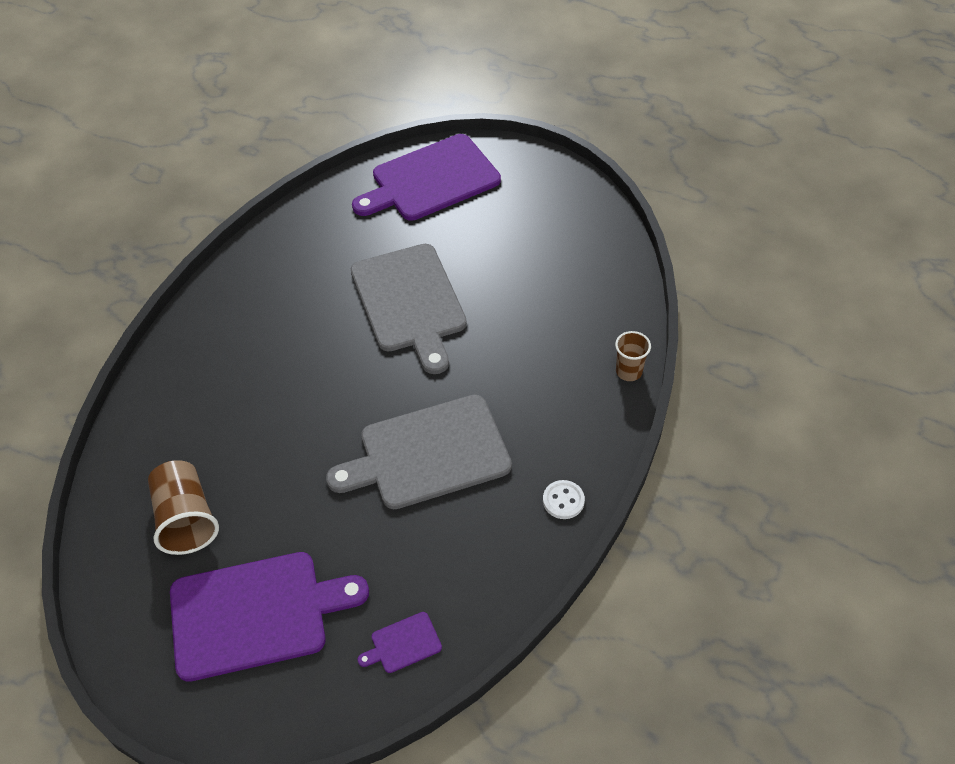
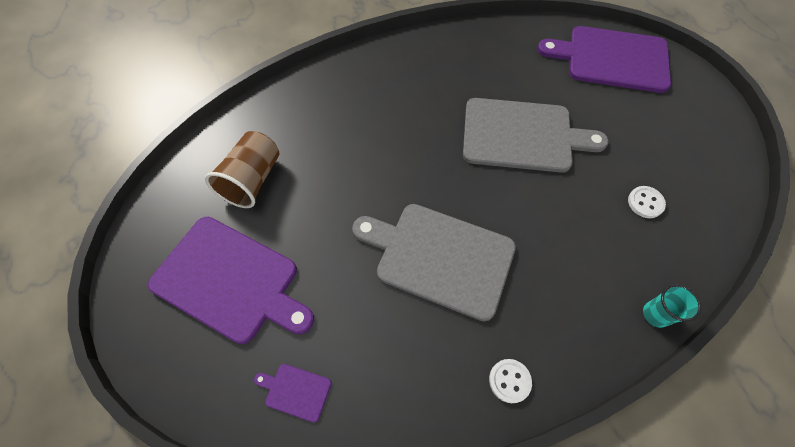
camera: 40 degrees right, 10 degrees up
grey cutting board [351,244,467,374] -> grey cutting board turned 105 degrees counterclockwise [463,98,609,173]
brown cup [615,331,651,381] -> turquoise cup [643,284,701,328]
none -> white button [628,186,666,218]

